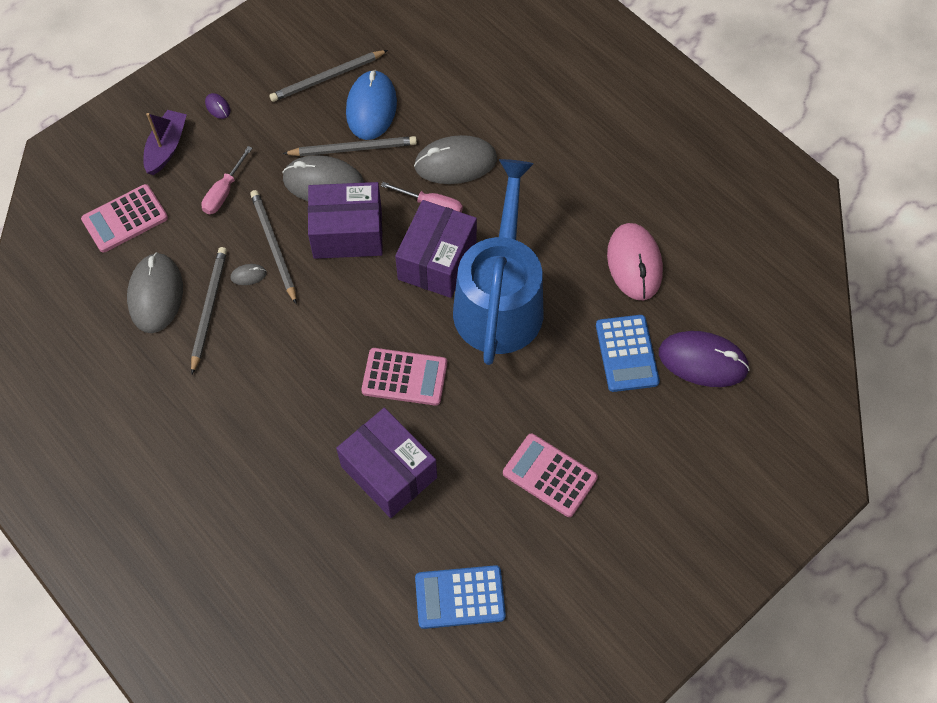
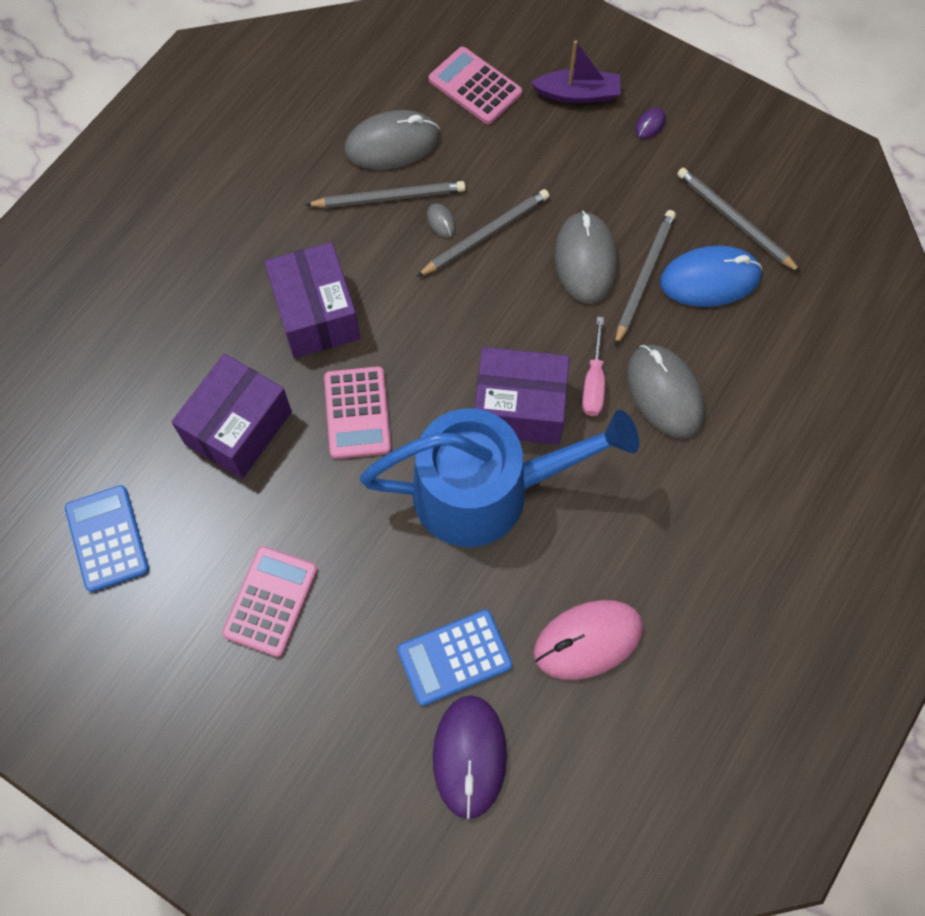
camera: 75 degrees right, 5 degrees up
pink screwdriver [201,146,252,214] -> none
grey pencil [283,136,417,156] -> grey pencil turned 135 degrees counterclockwise [615,210,676,346]
purple box [308,182,383,259] -> purple box moved to [264,242,360,358]

